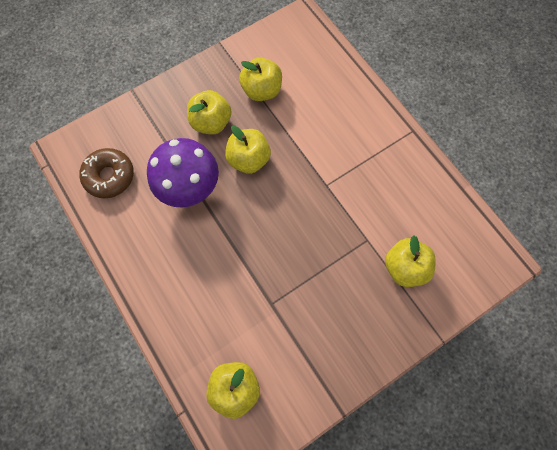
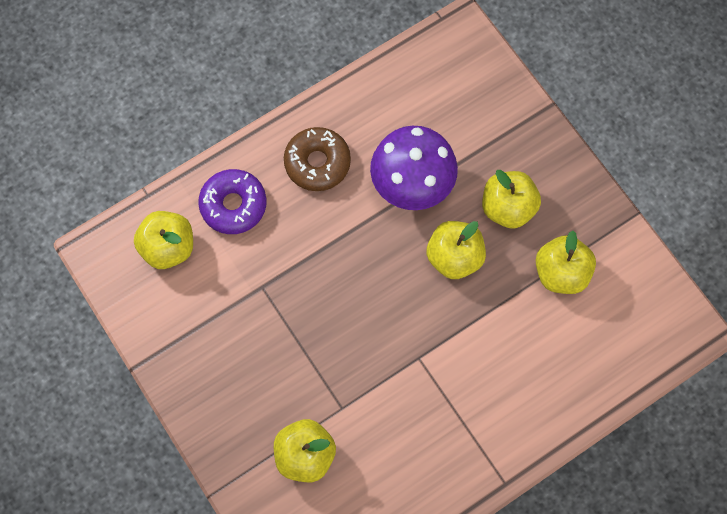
camera: 90 degrees right, 0 degrees up
brown donut [79,148,134,198] -> brown donut moved to [284,127,351,191]
none -> purple donut [198,169,267,234]

